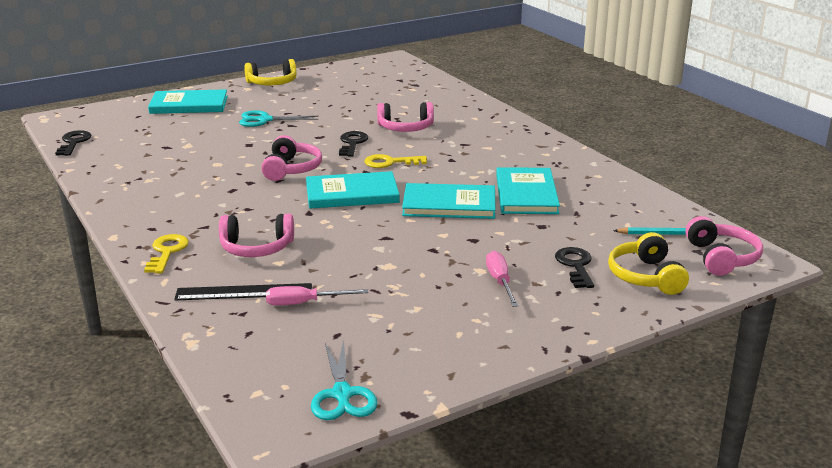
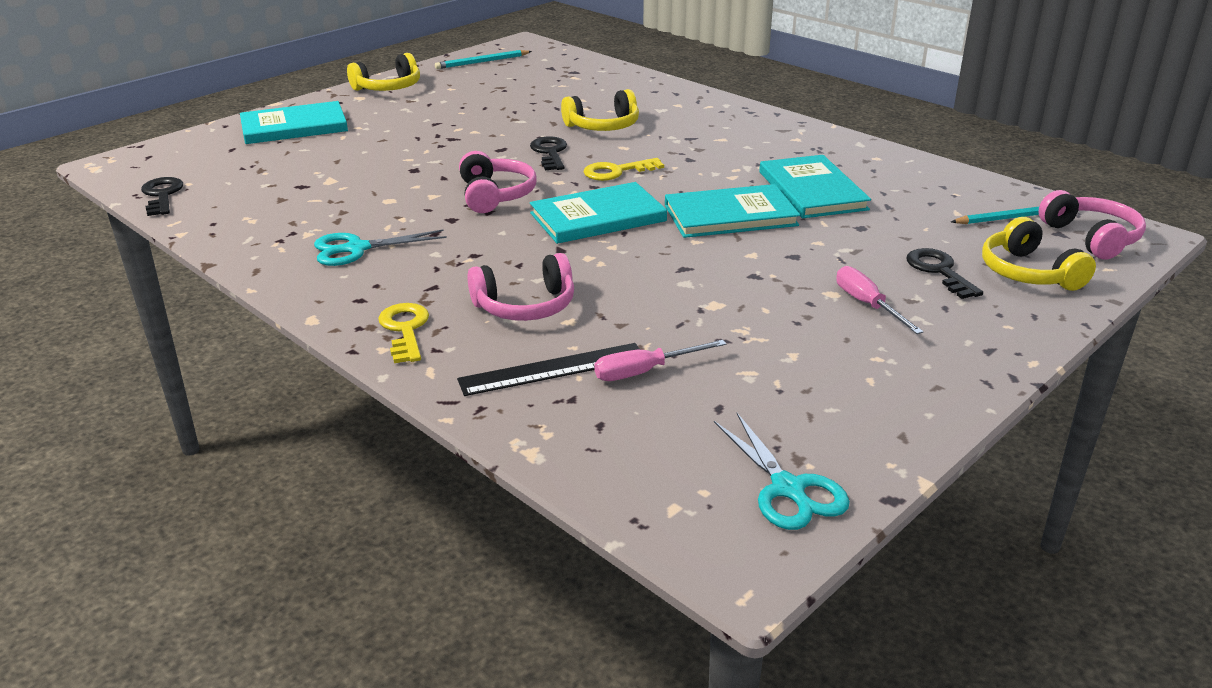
camera: 15 degrees left, 5 degrees up
turquoise scissors [239,110,319,127] -> turquoise scissors moved to [314,229,447,266]
pink headphones [377,102,434,132] -> yellow headphones [561,89,639,131]
none -> turquoise pencil [435,50,532,69]

